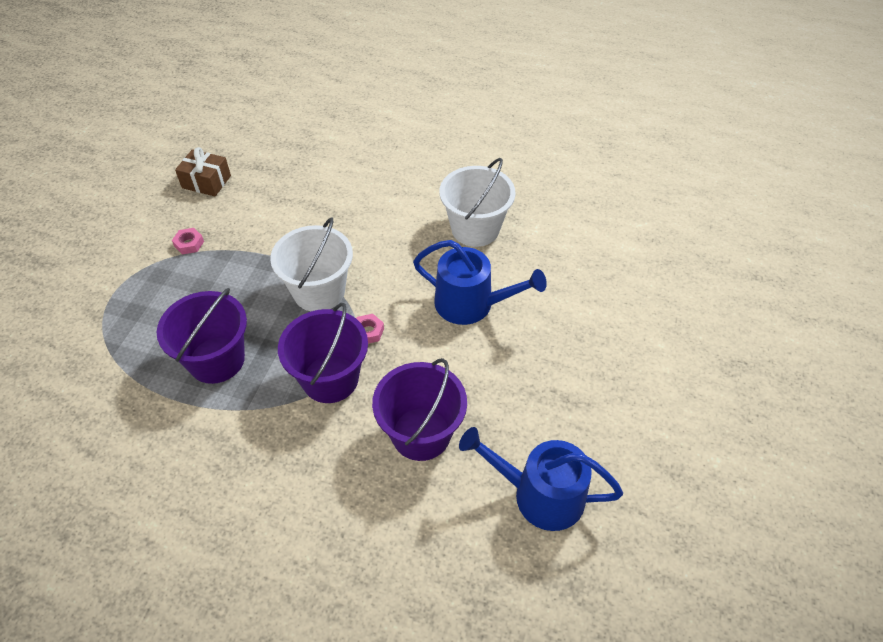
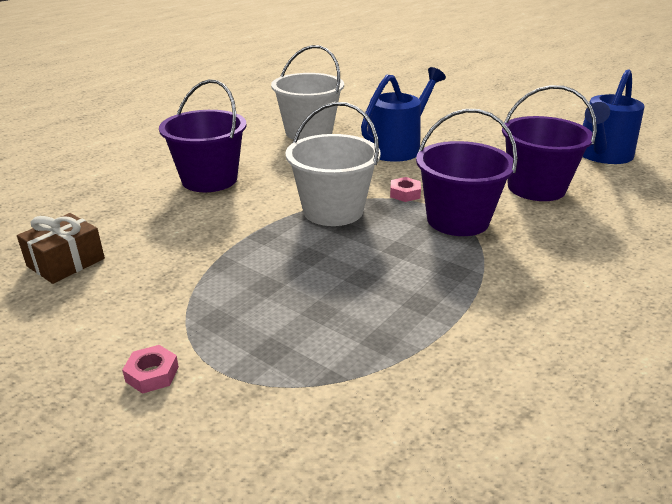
camera: 70 degrees left, 20 degrees down
purple bucket [157,288,247,384] -> purple bucket moved to [159,79,246,192]
pink nut [172,228,204,255] -> pink nut moved to [122,345,179,394]

